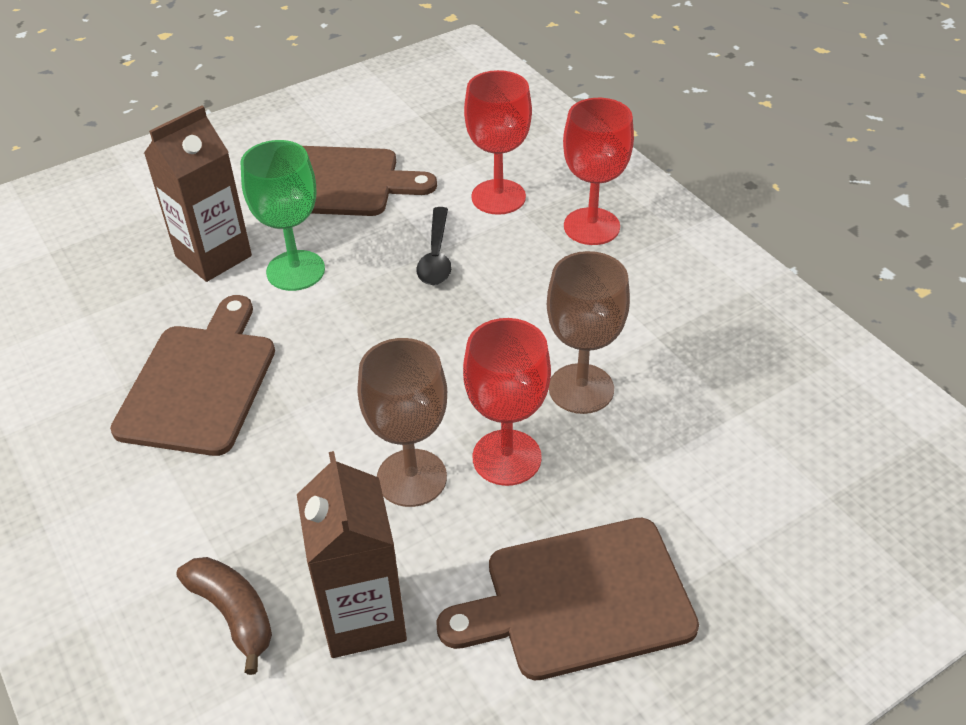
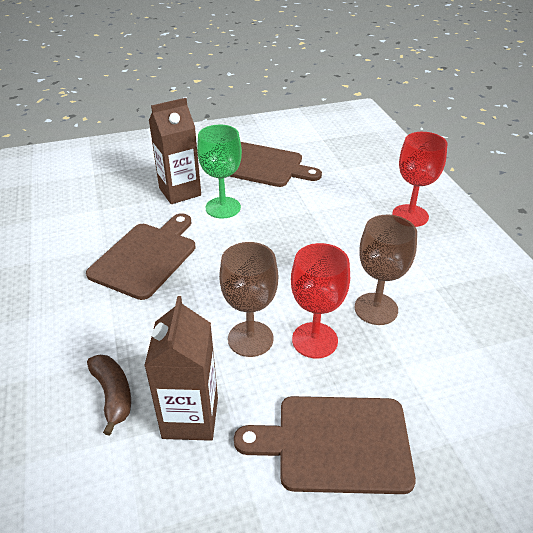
camera: 15 degrees right, 5 degrees down
black spoon [416,207,452,285] -> none
red goblet [464,70,532,215] -> none

